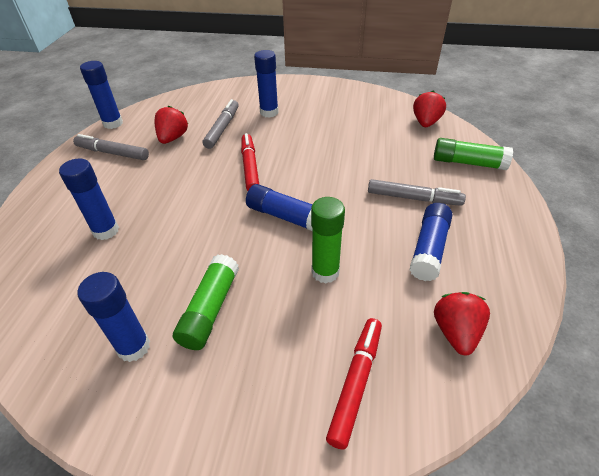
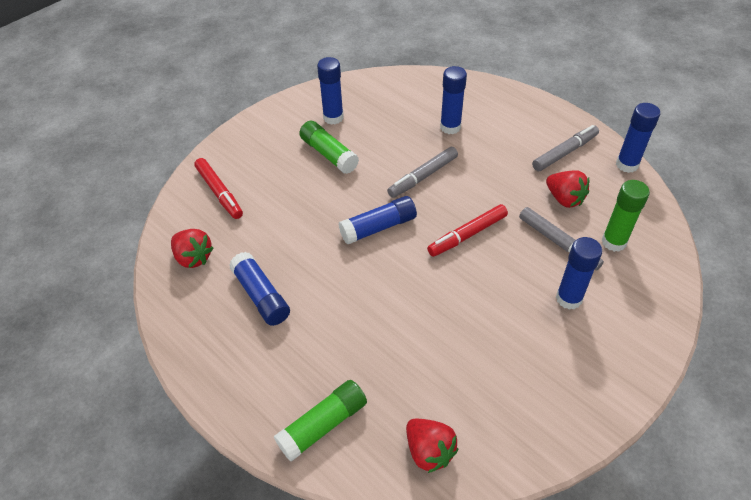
camera: 125 degrees right, 5 degrees up
red marker [241,133,259,191] -> red marker turned 120 degrees clockwise [427,204,508,257]
green glue stick [311,197,345,283] -> green glue stick moved to [601,180,650,252]
grey marker [368,179,466,206] -> grey marker moved to [387,147,458,198]

